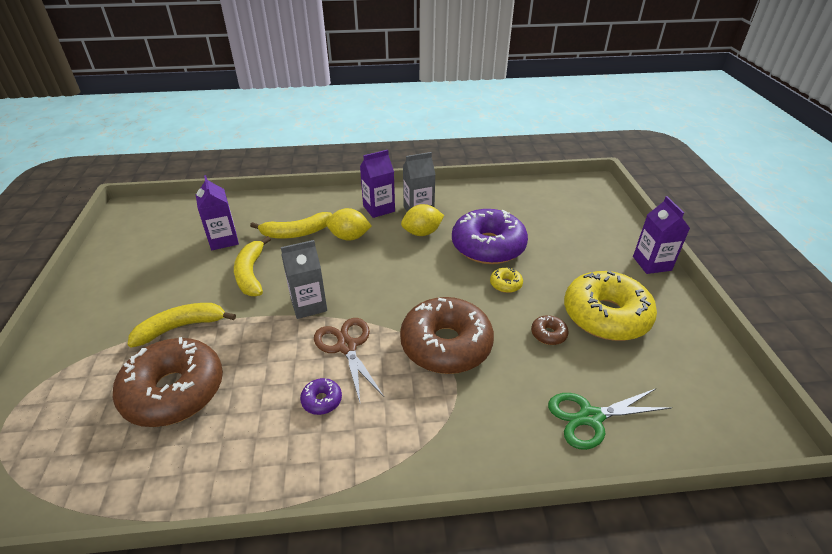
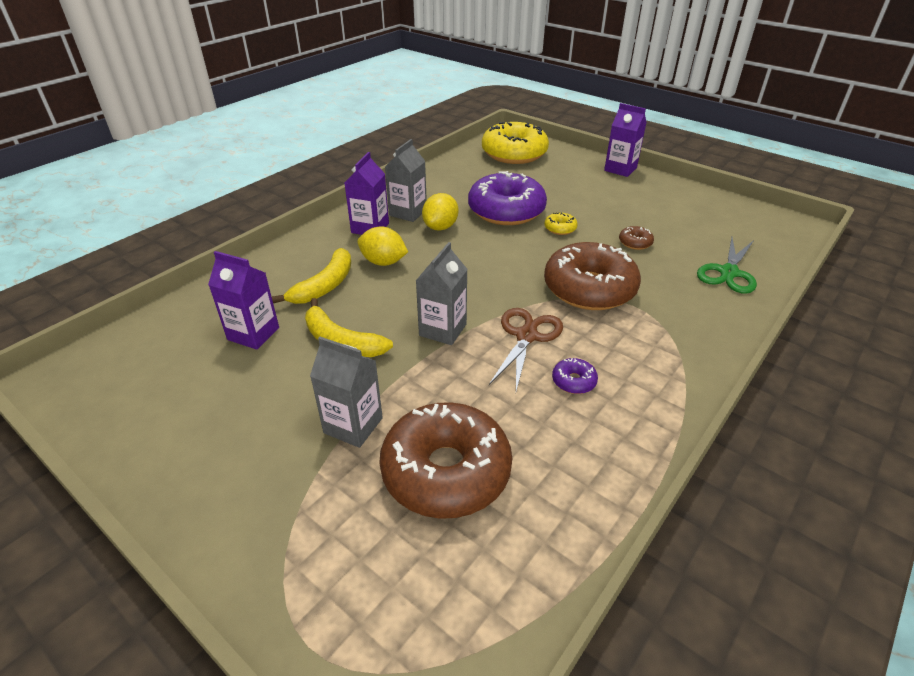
camera: 45 degrees left, 0 degrees up
yellow banana [127,303,236,347] -> grey carton [310,337,383,448]
brown scissors [314,318,384,402] -> brown scissors turned 90 degrees clockwise [489,308,563,391]
yellow lemon [326,208,372,241] -> yellow lemon turned 60 degrees clockwise [357,227,408,266]
yellow donut [564,271,657,341] -> yellow donut moved to [482,122,549,164]

